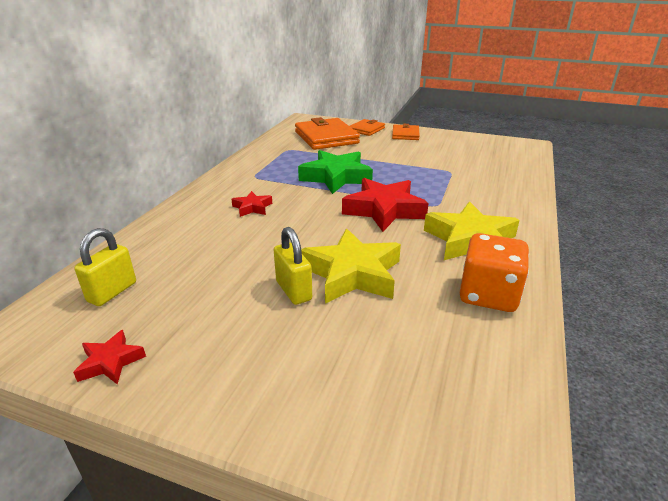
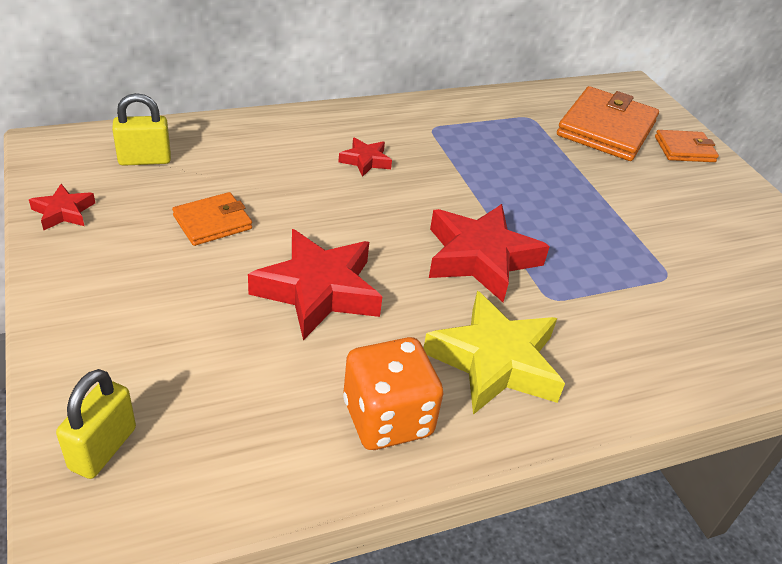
camera: 45 degrees right, 10 degrees up
yellow padlock [274,227,312,305] -> yellow padlock moved to [56,369,136,479]
green star [298,150,373,194] -> none
yellow star [301,228,401,304] -> red star [248,229,382,340]
orange wallet [392,124,420,140] -> orange wallet moved to [172,192,252,246]

